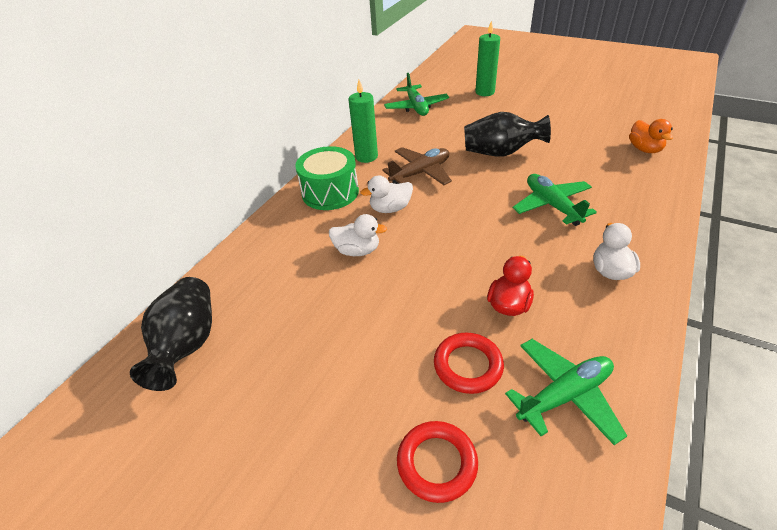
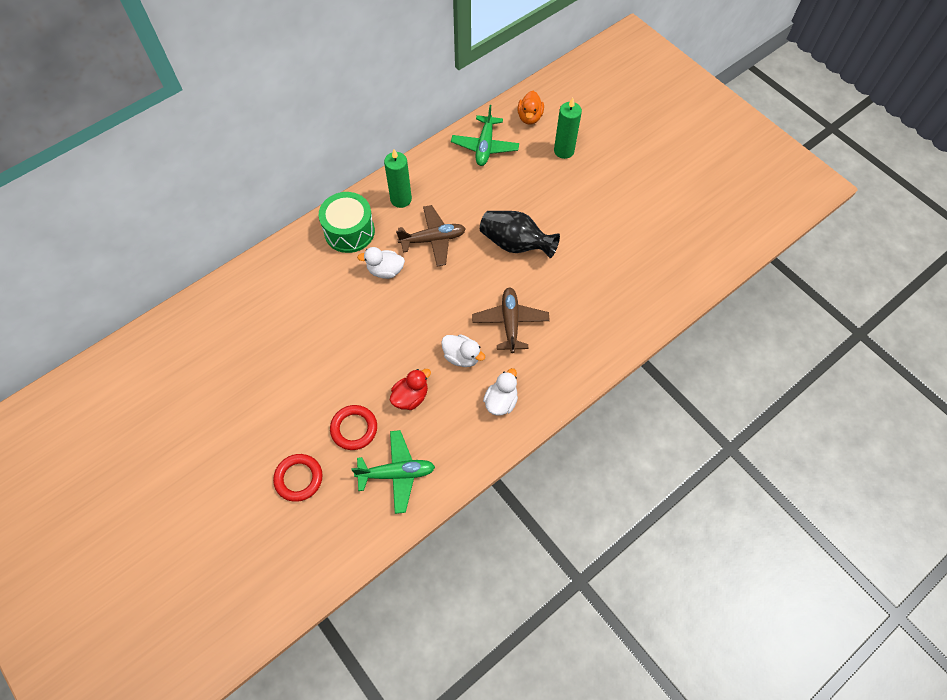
camera: 20 degrees right, 20 degrees up
black vase [130,277,212,391] -> none
white duck [329,214,387,256] -> white duck moved to [441,334,486,367]
green plane [513,174,597,226] -> brown plane [472,287,550,353]
orange duck [629,119,673,153] -> orange duck moved to [517,91,544,125]

